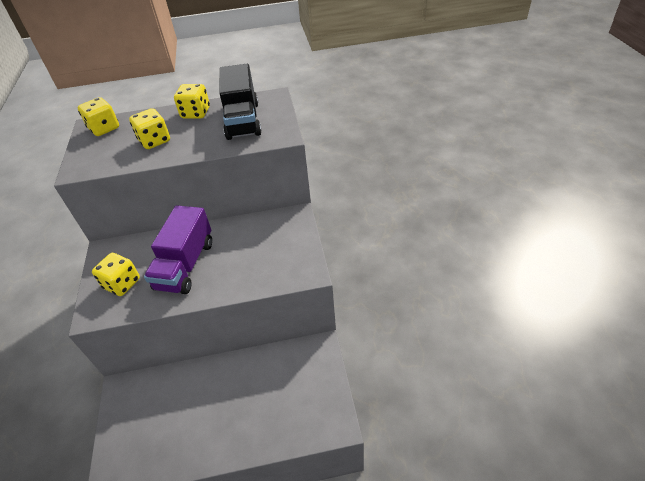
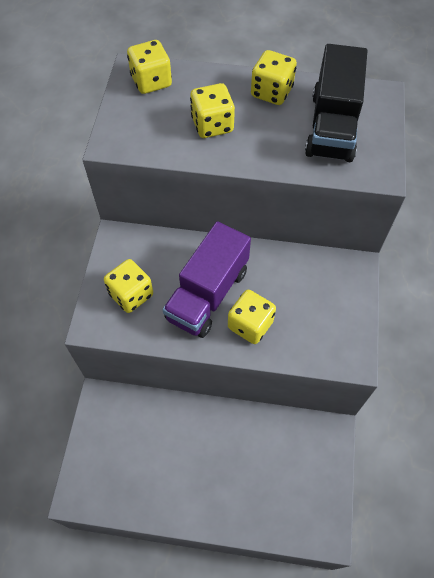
camera: 15 degrees right, 15 degrees up
none -> yellow dice [228,290,276,344]

